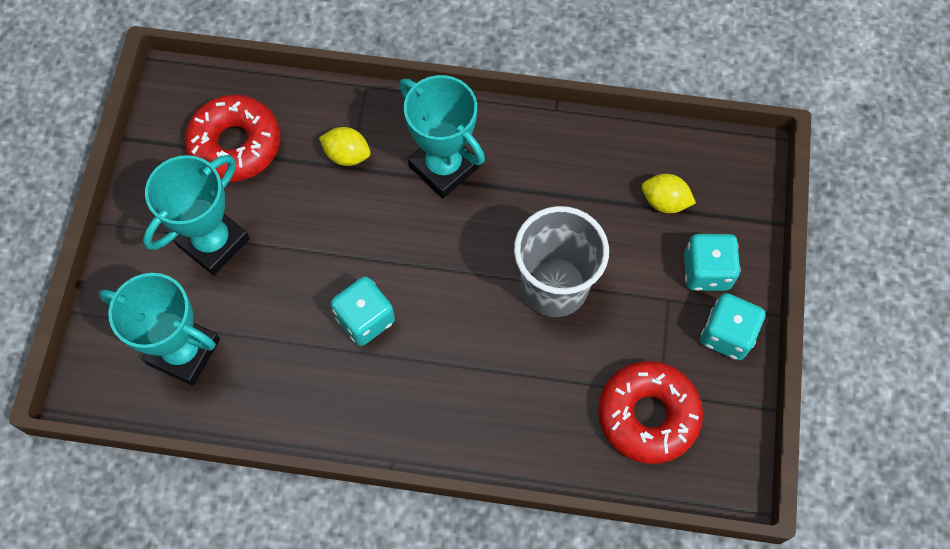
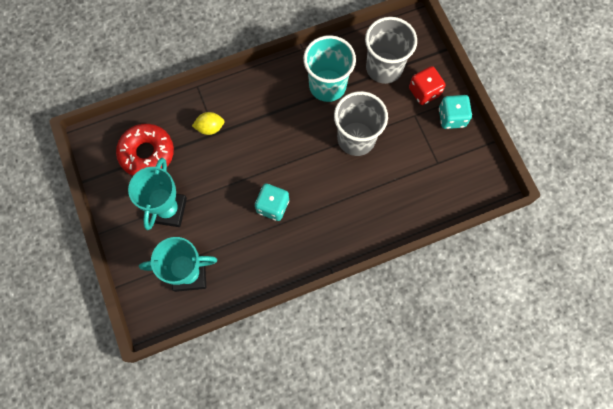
camera: 30 degrees left, 5 degrees up
turquoise trophy [399,75,485,198] -> none
red donut [598,361,703,464] -> none
yellow lemon [642,174,696,213] -> grey cup [365,17,417,84]
turquoise dice [684,234,740,291] -> red dice [409,66,445,105]
none -> turquoise cup [303,35,356,102]

